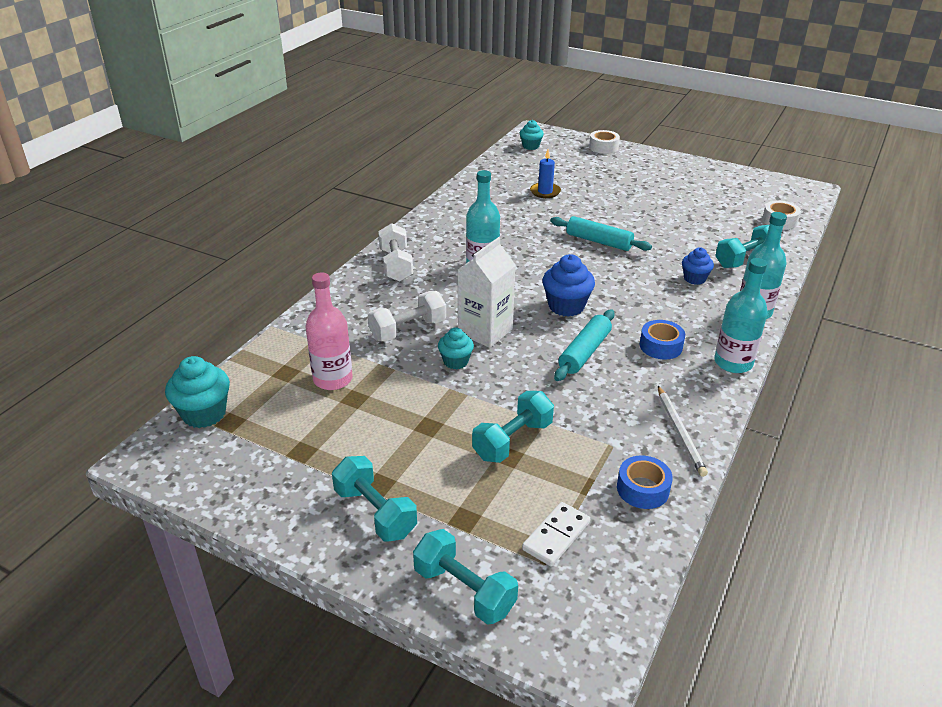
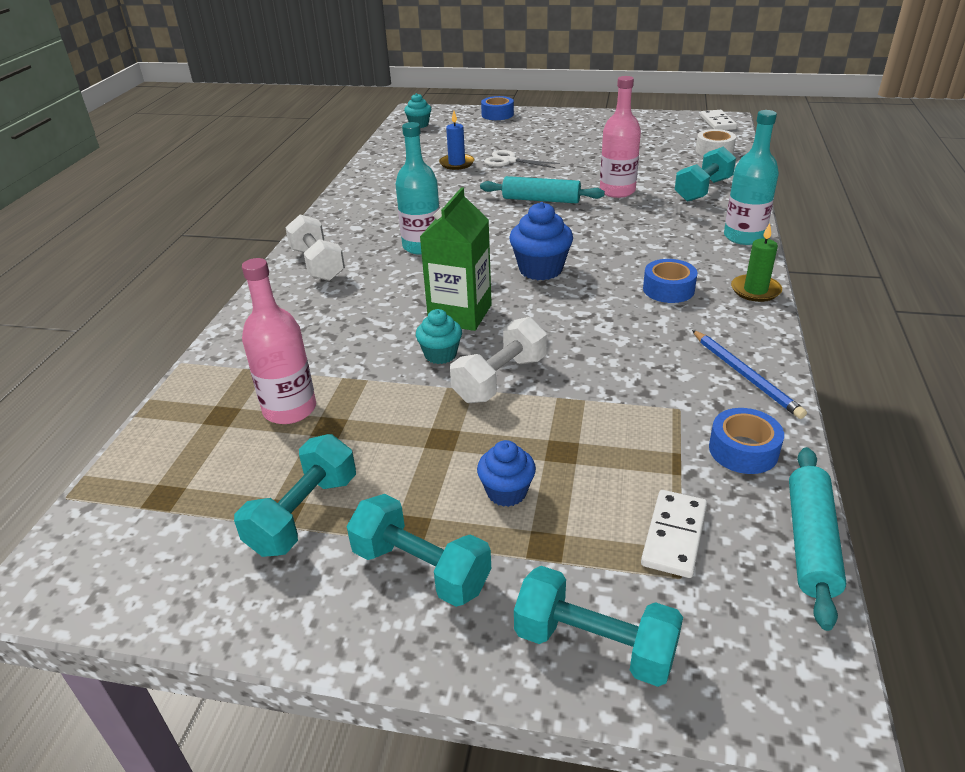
camera: 15 degrees left, 0 degrees up
turquoise cupcake [165,356,230,428] -> none
white dumbbell [368,291,446,342] -> white dumbbell moved to [450,317,547,403]
white carton [458,237,516,348] -> green carton [420,187,492,331]
turquoise dumbbell [472,391,554,463] -> turquoise dumbbell moved to [234,434,356,557]
turquoise rolling pin [554,309,615,381] -> turquoise rolling pin moved to [789,447,846,631]
white tape [589,130,620,154] -> blue tape [481,96,514,120]
white pencil [658,386,708,477] -> blue pencil [692,330,807,419]
blue cupcake [682,247,714,285] -> blue cupcake moved to [477,440,536,507]
turquoise bottle [714,258,768,373] -> green candle [731,223,782,302]
none -> white scissors [484,150,560,168]
none -> pink bottle [600,76,641,198]
none -> white domino [700,110,737,130]

